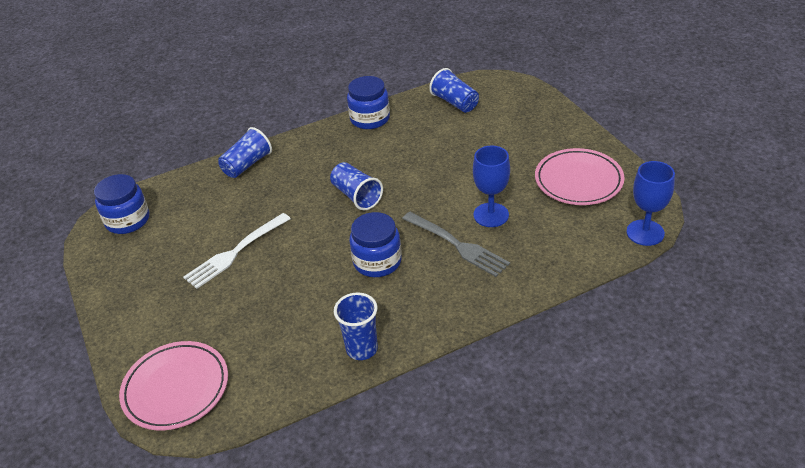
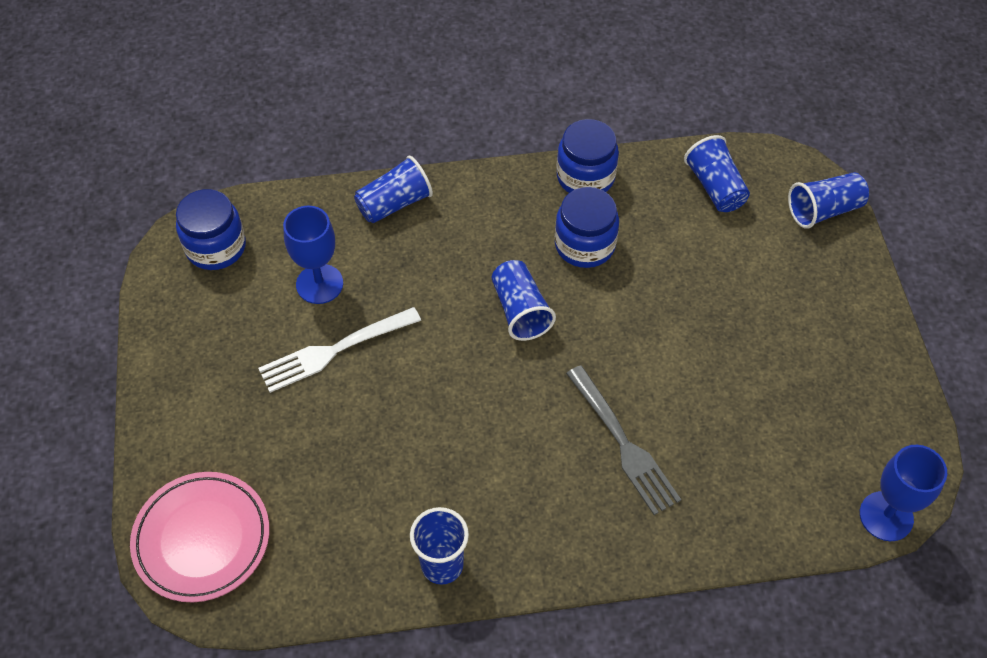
camera: 15 degrees right, 15 degrees up
blue jar [349,212,402,277] -> blue jar moved to [555,187,619,268]
blue goblet [473,145,510,227] -> blue goblet moved to [283,206,343,304]
pink plate [535,148,625,205] -> none
none -> blue cup [788,172,869,229]

